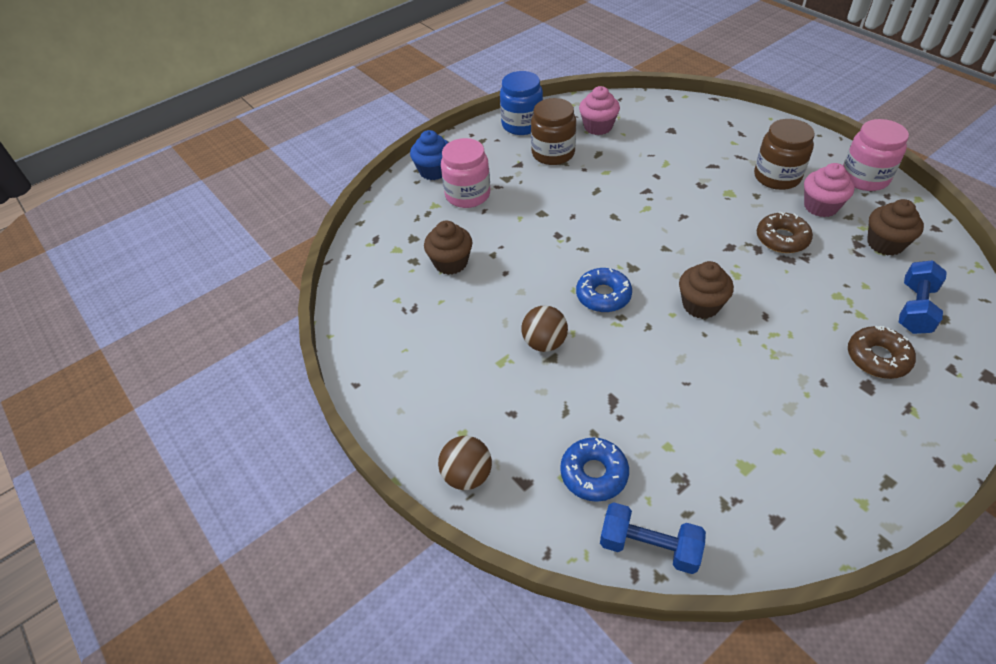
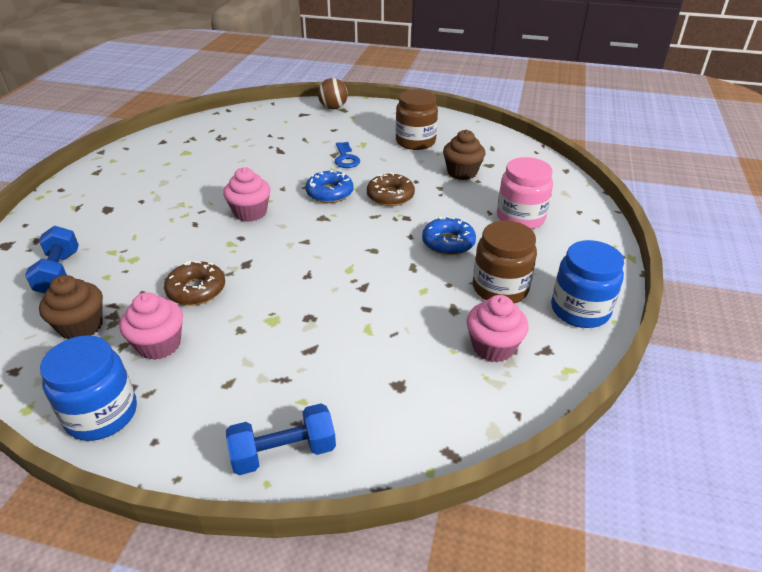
camera: 140 degrees right, 10 degrees down
blue cupcake [410,130,449,180] -> none
brown ball [521,305,568,352] -> blue key [335,142,360,168]
blue donut [560,437,629,502] -> blue donut moved to [422,216,476,256]
blue dumbbell [600,502,706,574] -> blue dumbbell moved to [226,404,336,475]
brown cupcake [679,261,734,319] -> pink cupcake [223,167,270,222]
brown jar [754,119,815,190] -> brown jar moved to [396,90,438,150]
pink jar [843,119,909,191] -> blue jar [40,335,137,441]
brown donut [848,326,916,379] -> brown donut moved to [367,172,415,206]

